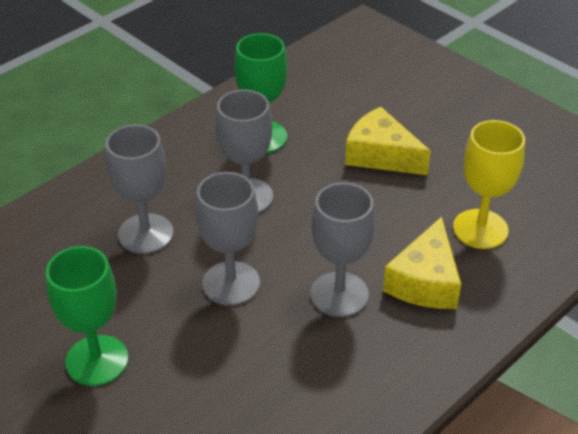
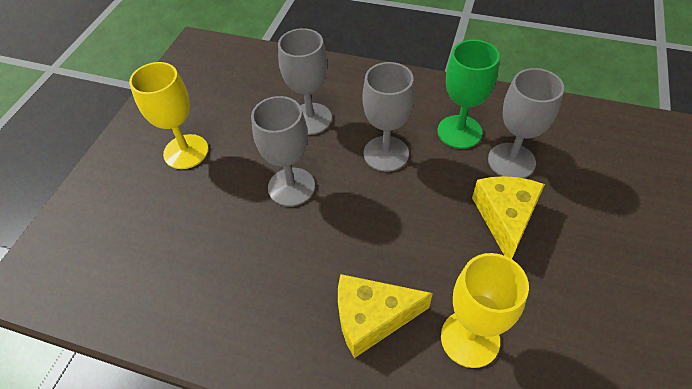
camera: 65 degrees right, 10 degrees up
green goblet [46,246,128,386] -> yellow goblet [129,62,208,169]
grey goblet [310,182,375,317] -> grey goblet moved to [488,68,564,178]

